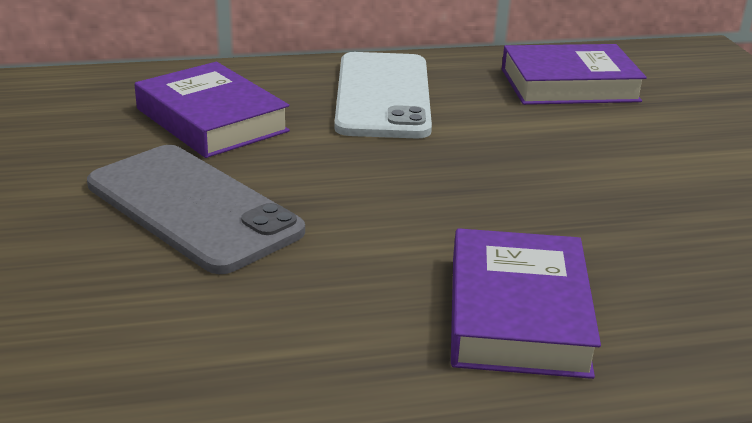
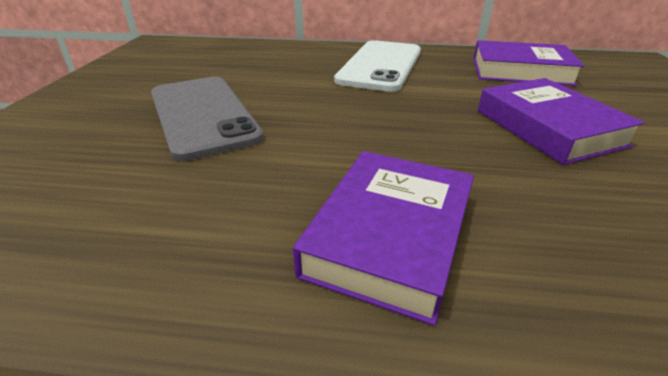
camera: 20 degrees right, 5 degrees up
purple book [135,62,290,158] -> purple book moved to [478,78,645,165]

